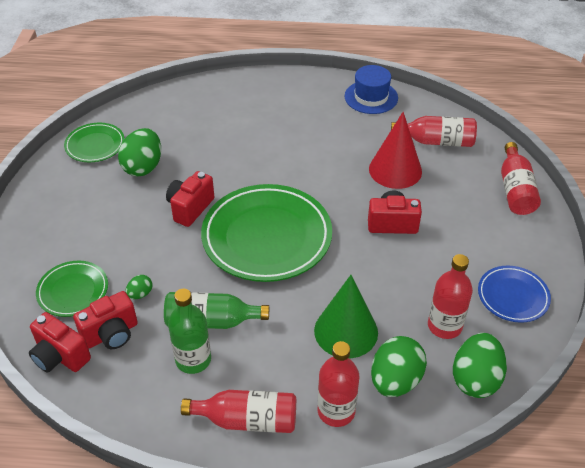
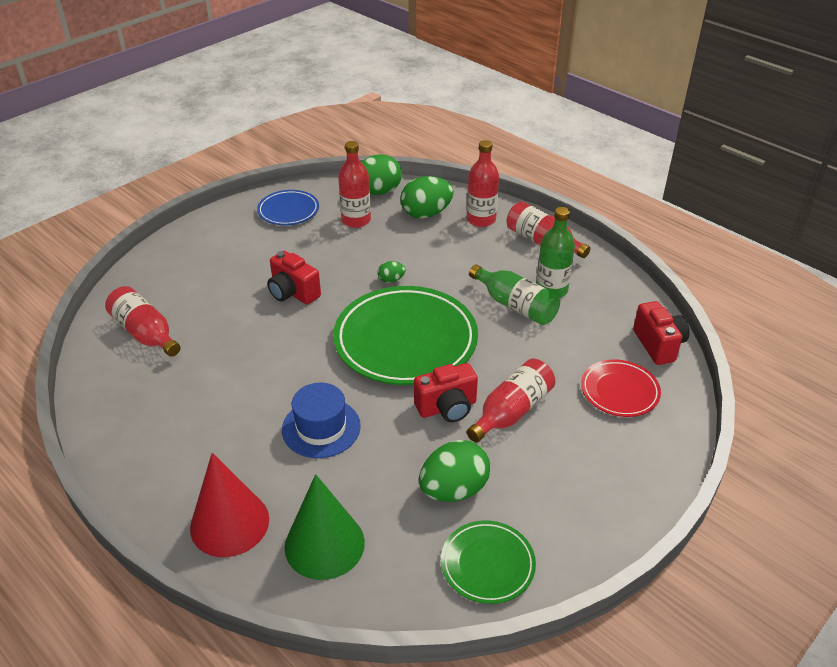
camera: 140 degrees left, 5 degrees down
green plate [36,261,108,317] -> red plate [581,360,661,417]
red camera [73,291,138,349] -> none
green egg [125,275,152,299] -> green egg moved to [377,261,406,283]
green cone [314,275,378,358] -> green cone moved to [284,474,365,580]
blue hat [345,65,398,114] -> blue hat moved to [282,383,361,458]
red cone [369,112,422,189] -> red cone moved to [190,453,269,557]
red bottle [501,142,541,215] -> red bottle moved to [467,359,555,443]

